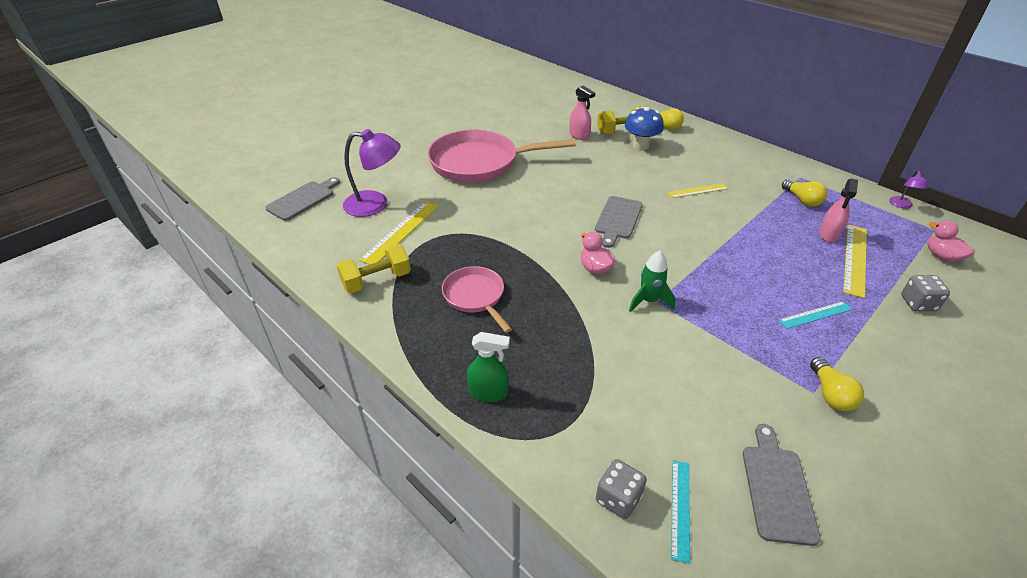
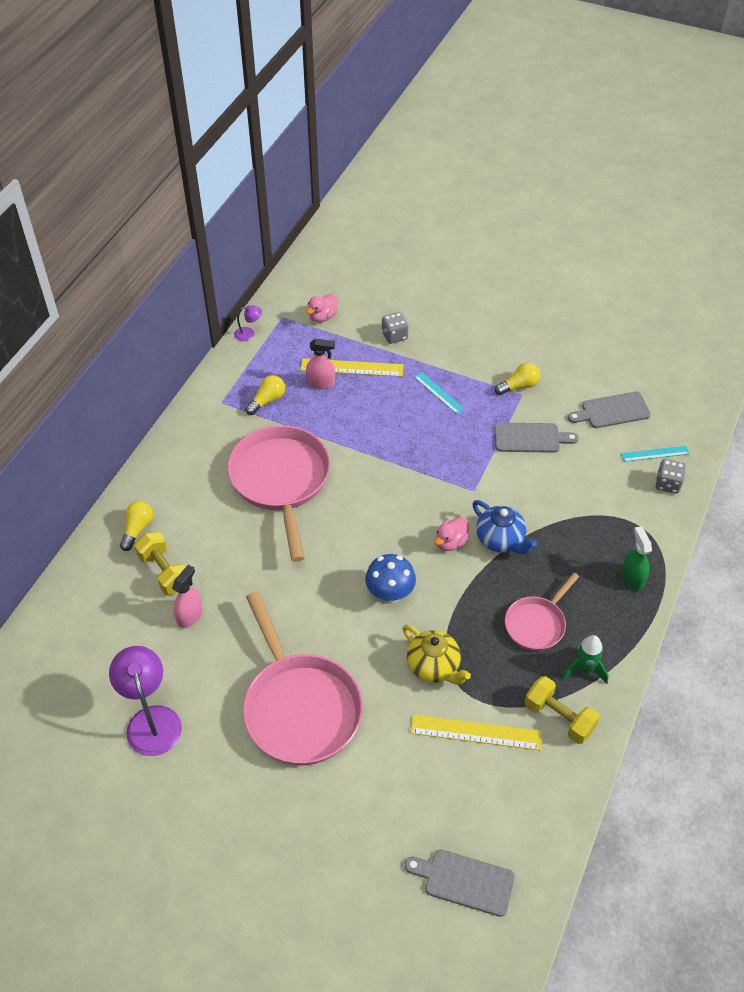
camera: 110 degrees left, 10 degrees up
purple lamp [343,129,401,217] -> purple lamp moved to [109,646,182,756]
grey cutting board [595,196,643,248] -> grey cutting board moved to [494,422,579,453]
blue mushroom [625,107,664,150] -> blue mushroom moved to [365,554,416,604]
green rocket [629,251,675,312] -> green rocket moved to [562,635,609,684]
yellow ruler [668,183,729,198] -> pink pan [227,425,331,562]
none -> yellow teapot [403,624,471,685]
none -> blue teapot [472,500,537,554]

